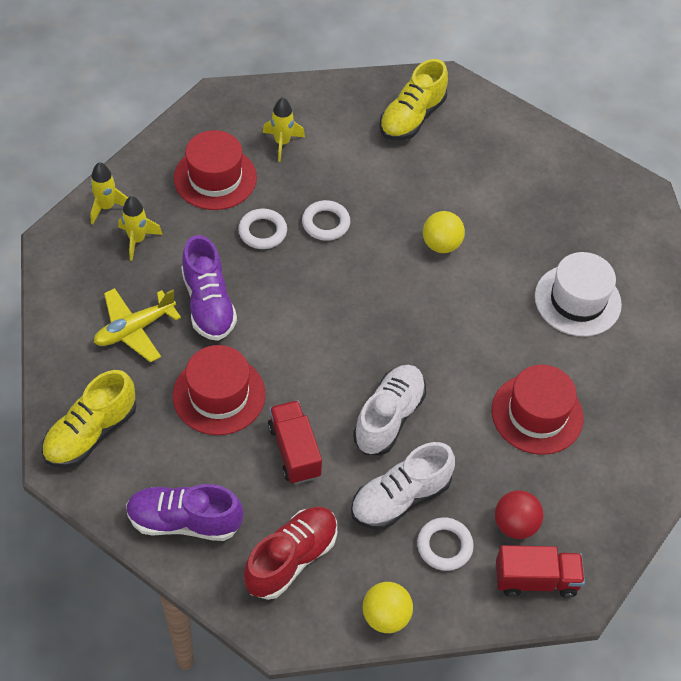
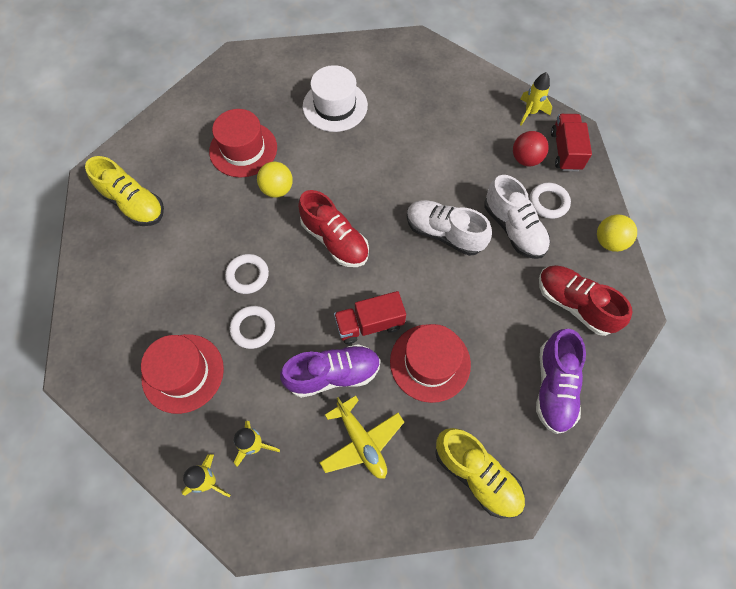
camera: 85 degrees left, 10 degrees up
yellow rocket [263,97,305,162] -> yellow rocket moved to [520,72,552,126]
red truck [268,400,322,484] -> red truck moved to [334,291,406,344]
red hat [492,365,584,455] -> red hat moved to [209,109,277,178]
none -> red shoe [298,190,369,267]

